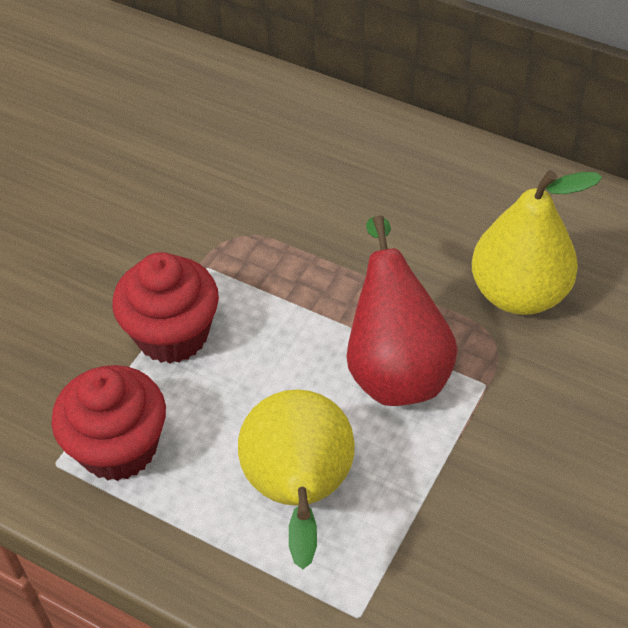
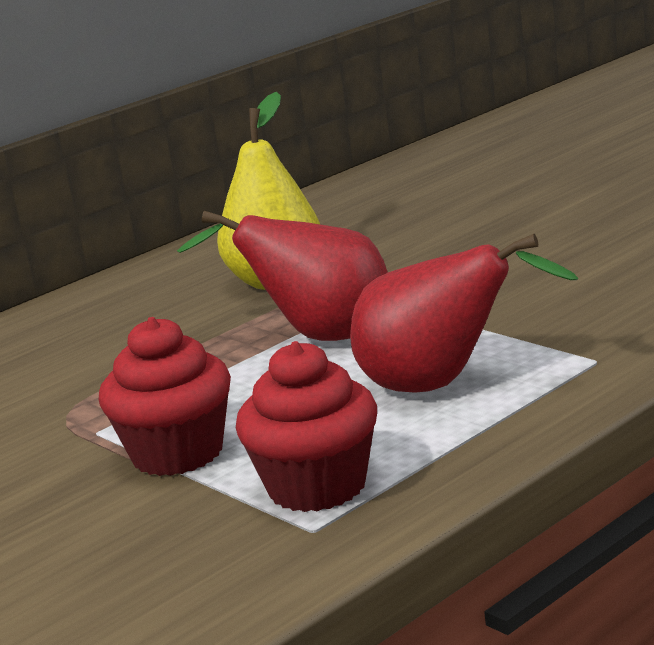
camera: 70 degrees left, 30 degrees down
yellow pear [238,389,355,569] -> red pear [350,234,578,393]

